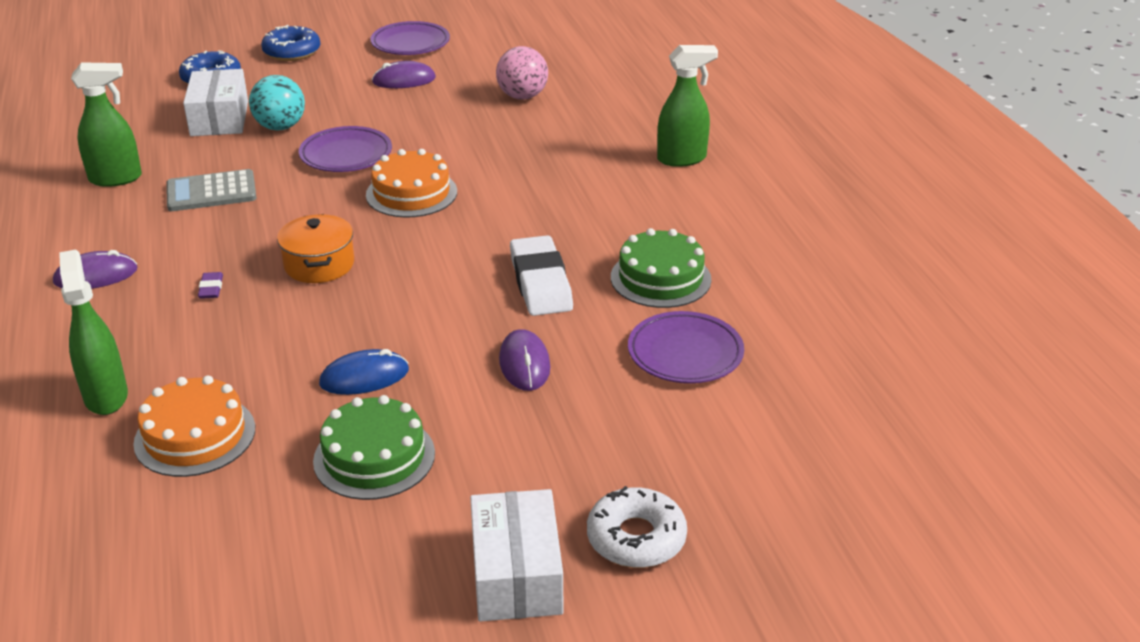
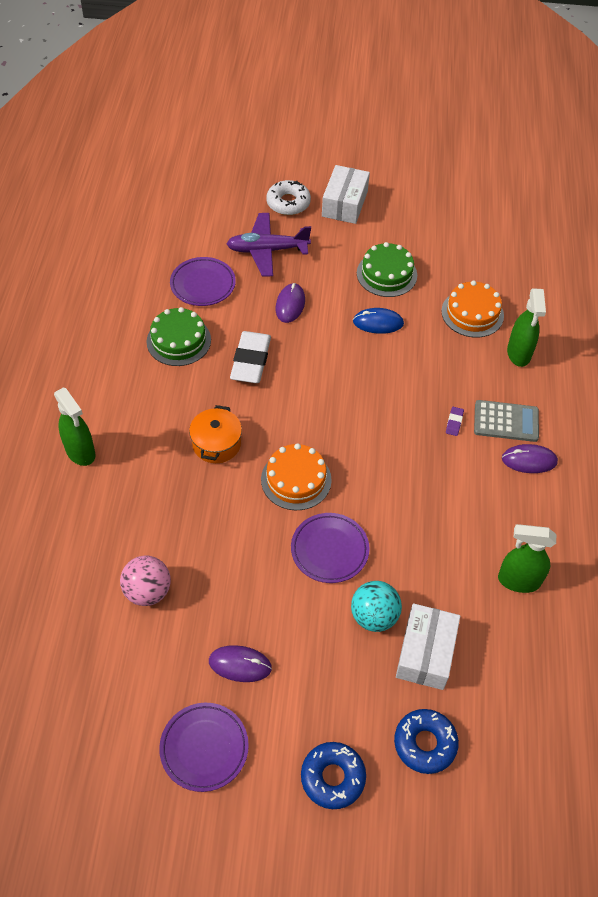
camera: 160 degrees left, 20 degrees up
grey calculator [166,169,256,211] -> grey calculator moved to [474,400,539,442]
orange pot [277,214,354,283] -> orange pot moved to [189,405,242,463]
green spray bottle [657,45,718,167] -> green spray bottle turned 135 degrees counterclockwise [54,388,96,466]
none -> purple plane [227,213,311,277]

